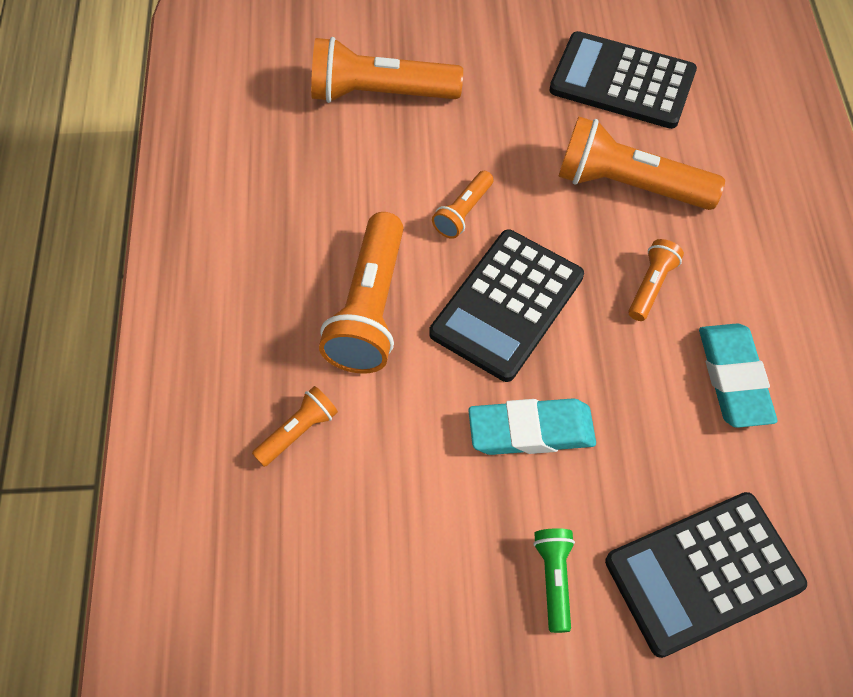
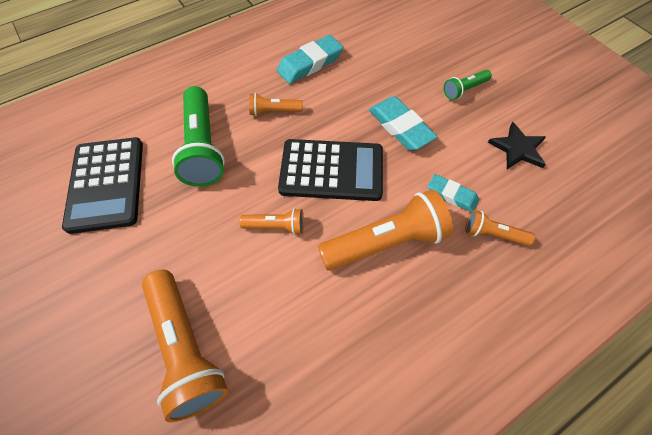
camera: 120 degrees left, 0 degrees up
orange flashlight [558,116,725,210] -> green flashlight [172,86,225,187]
black calculator [605,492,807,658] -> none
none -> turquoise eraser [428,174,479,212]
none -> black star [488,122,546,169]

